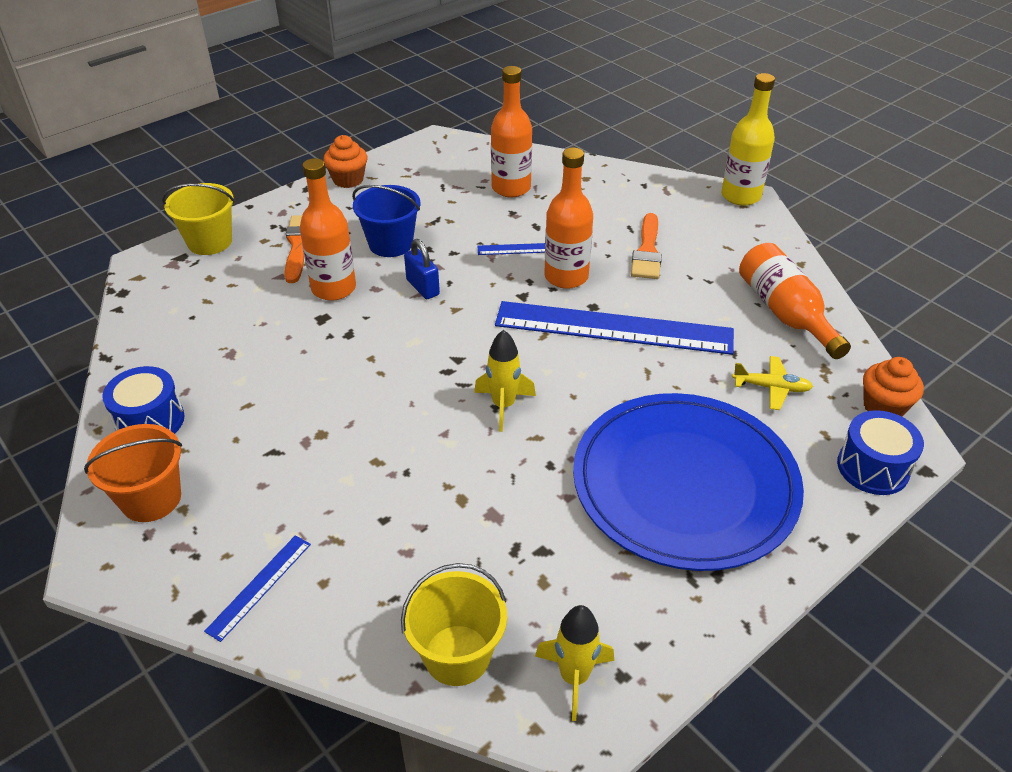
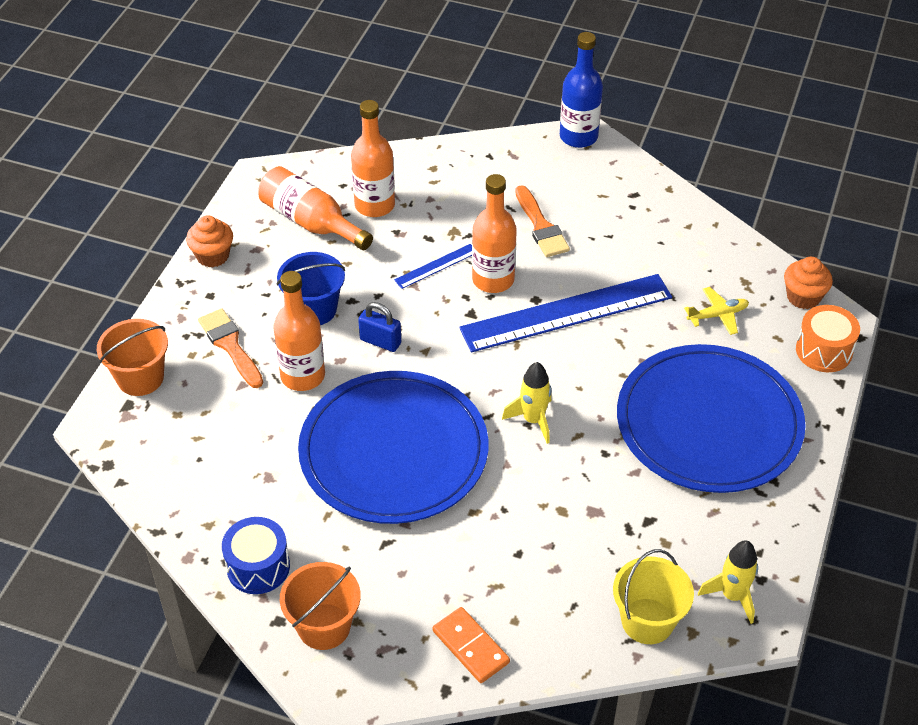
camera: 30 degrees left, 5 degrees up
yellow bucket [162,183,235,255] -> orange bucket [97,319,168,396]
blue ruler [204,535,311,642] -> orange domino [433,607,510,683]
yellow bottle [721,73,775,206] -> blue bottle [560,32,603,148]
orange bottle [739,243,851,359] -> orange bottle moved to [258,166,373,250]
blue drum [837,410,924,495] -> orange drum [796,305,860,372]
none -> blue plate [298,371,489,524]

